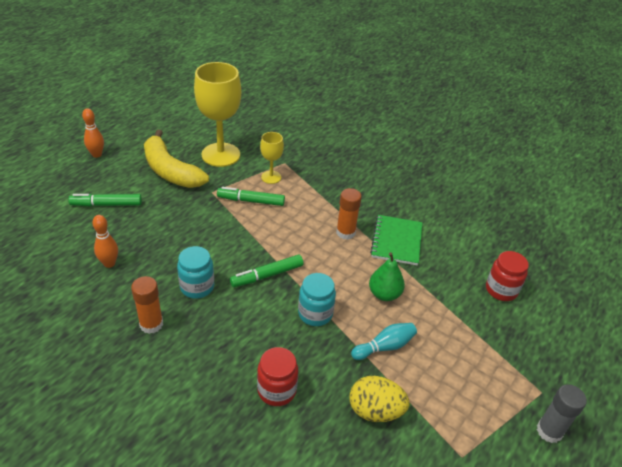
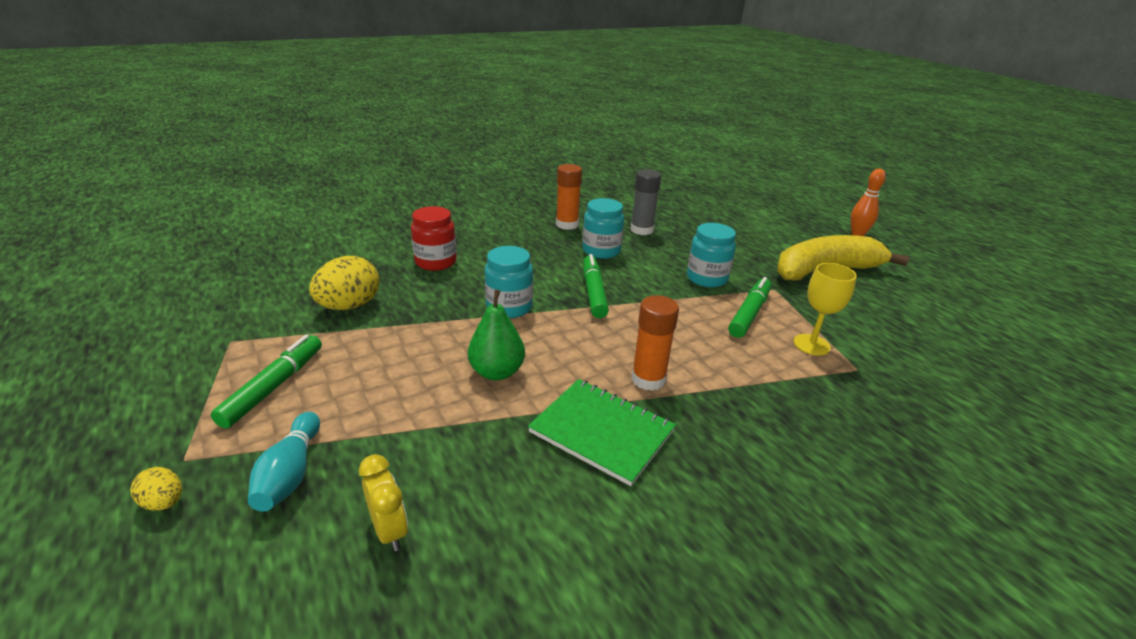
camera: 115 degrees right, 10 degrees down
green marker [68,194,142,207] -> green marker moved to [211,334,322,429]
orange bowling pin [92,215,118,268] -> none
yellow goblet [194,62,241,167] -> none
turquoise bowling pin [351,323,417,360] -> turquoise bowling pin moved to [248,412,320,512]
red jar [486,251,529,301] -> yellow clock [359,454,408,551]
grey glue stick [537,384,587,443] -> grey glue stick moved to [631,169,661,235]
none -> yellow egg [130,467,182,511]
none -> turquoise jar [687,223,736,288]

